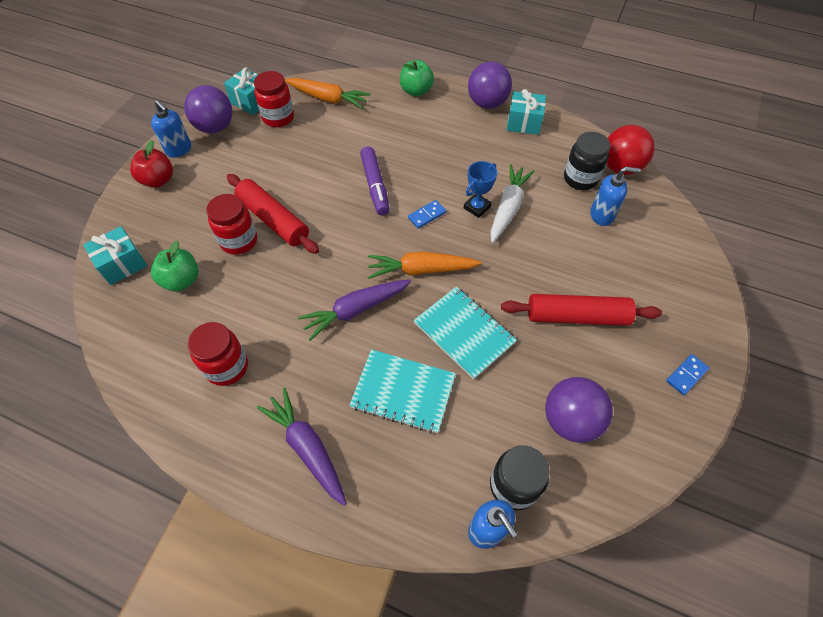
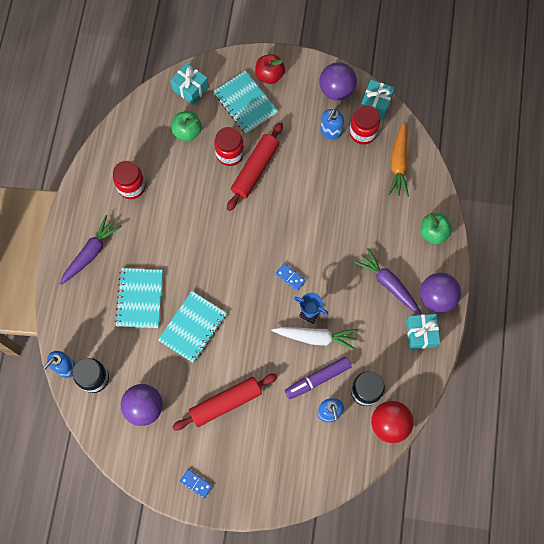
camera: 75 degrees right, 15 degrees up
blue soap dispenser [151,100,191,158] -> blue soap dispenser moved to [320,109,344,140]
purple carrot [297,280,411,341] -> purple carrot moved to [354,248,422,314]
purple marker [360,147,390,215] -> purple marker moved to [285,357,351,399]
orange carrot [368,252,482,279] -> none
red rolling pin [501,294,662,326] -> red rolling pin turned 75 degrees clockwise [172,374,278,430]
none -> turquoise notebook [213,71,278,133]

